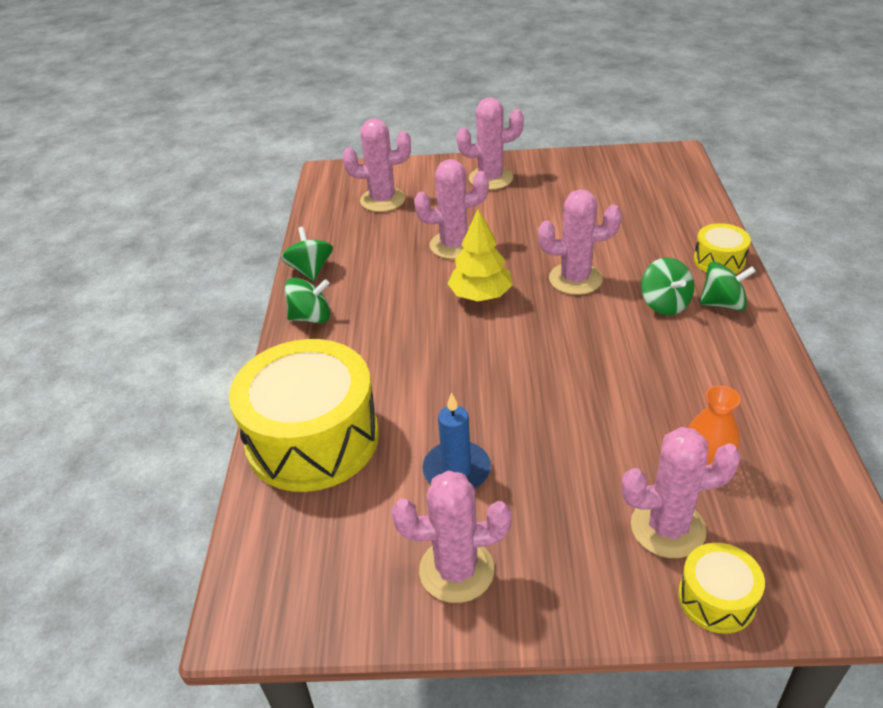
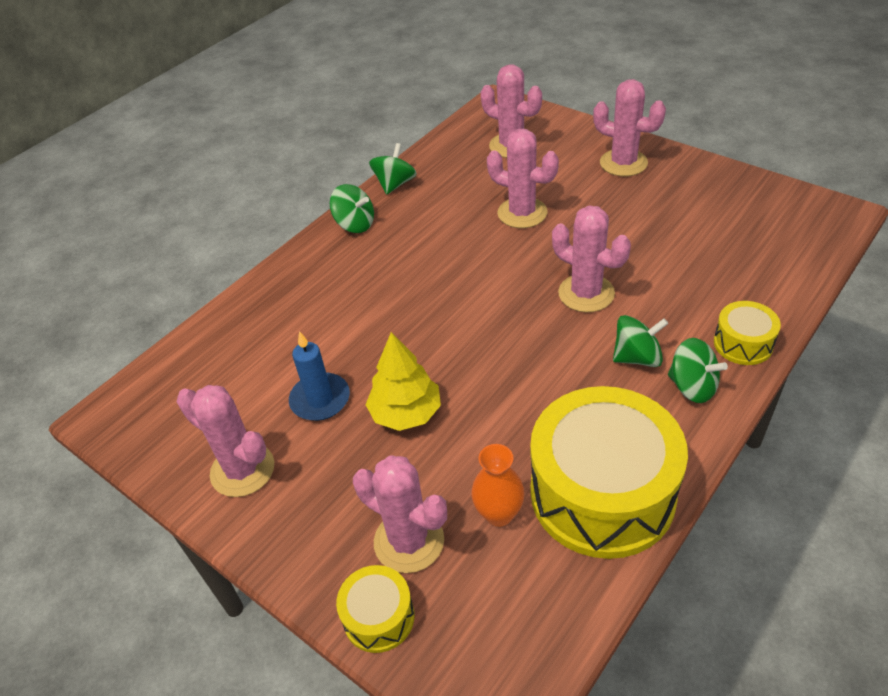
camera: 40 degrees right, 5 degrees up
yellow drum [229,339,379,492] -> yellow drum moved to [530,386,688,559]
yellow tree [447,209,513,301] -> yellow tree moved to [365,332,441,431]
green spinning top [641,257,694,315] -> green spinning top turned 120 degrees counterclockwise [613,315,668,367]

